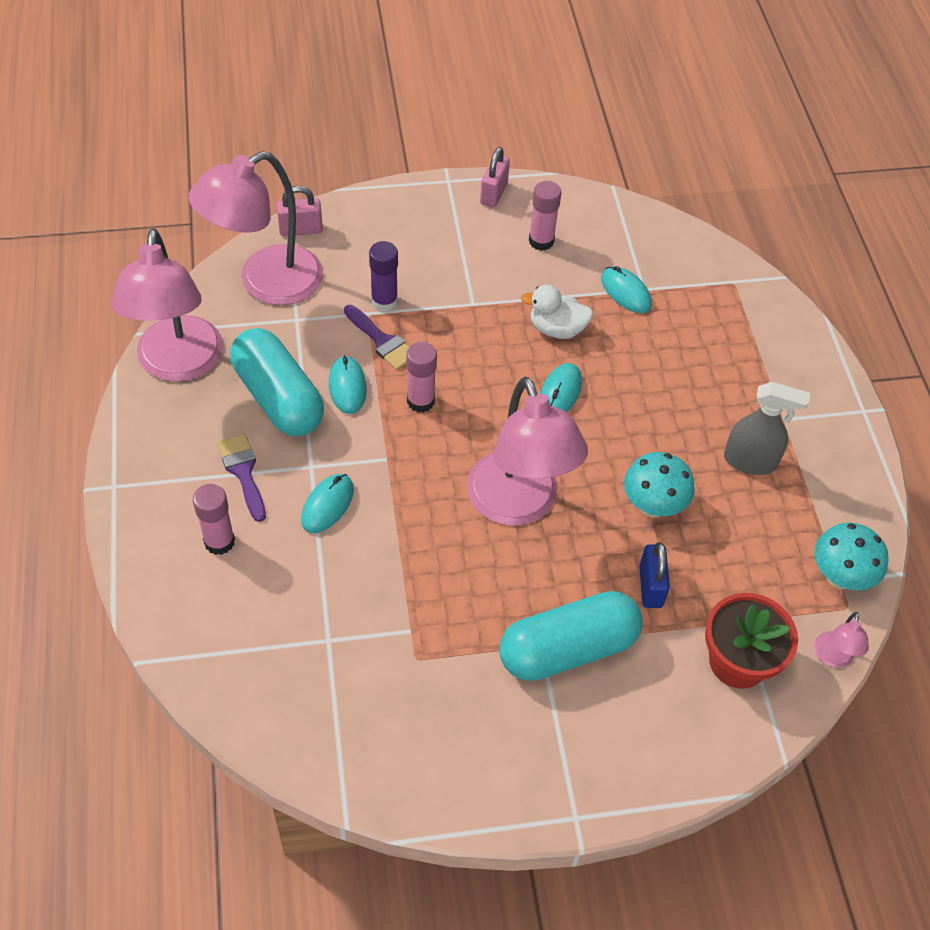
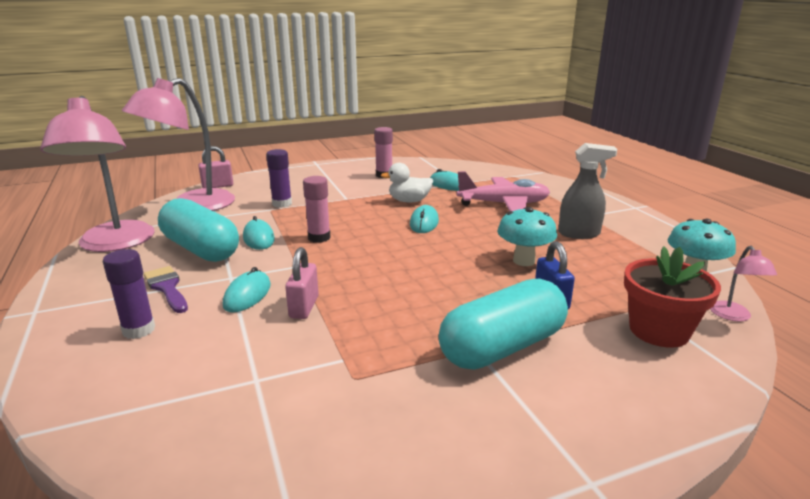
camera: 10 degrees left, 30 degrees down
pink glue stick [193,484,235,555] -> purple glue stick [103,249,155,339]
purple brush [344,305,409,370] -> none
pink lamp [467,377,588,526] -> none
pink padlock [480,147,510,208] -> pink padlock moved to [285,247,319,319]
none -> pink plane [457,171,550,211]

